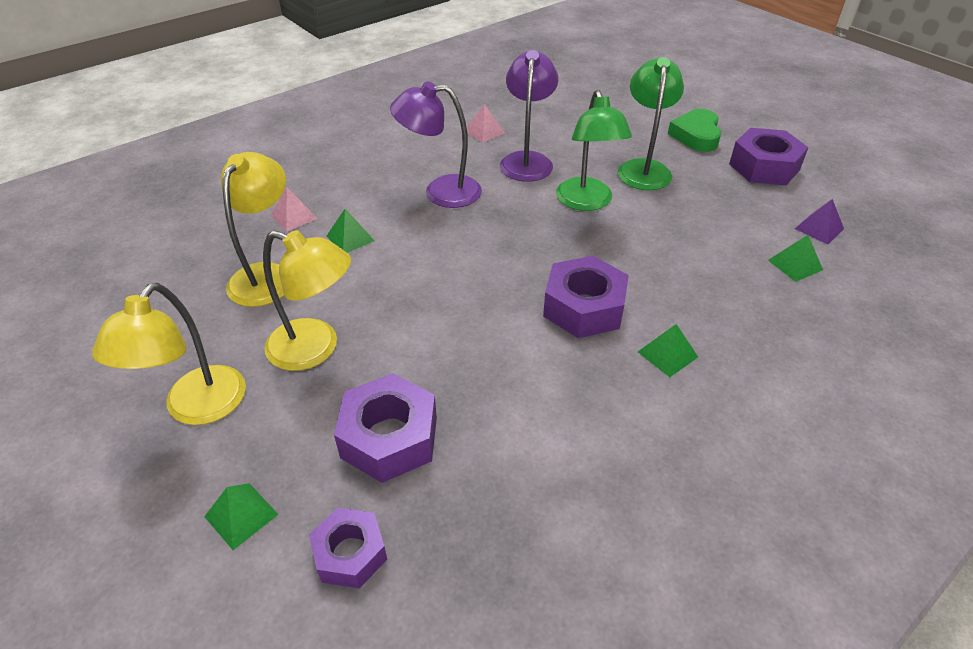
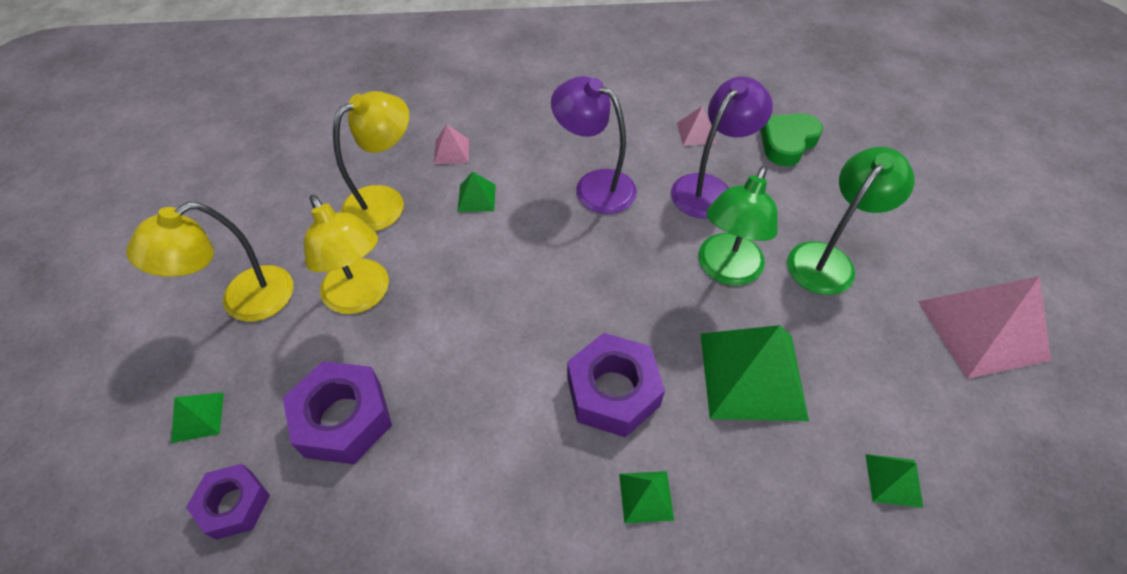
camera: 35 degrees right, 10 degrees up
green heart [668,109,721,152] -> green heart moved to [760,114,823,166]
purple nut [729,128,809,185] -> pink pyramid [918,276,1051,379]
purple pyramid [795,199,844,244] -> none
none -> green pyramid [701,325,809,421]

